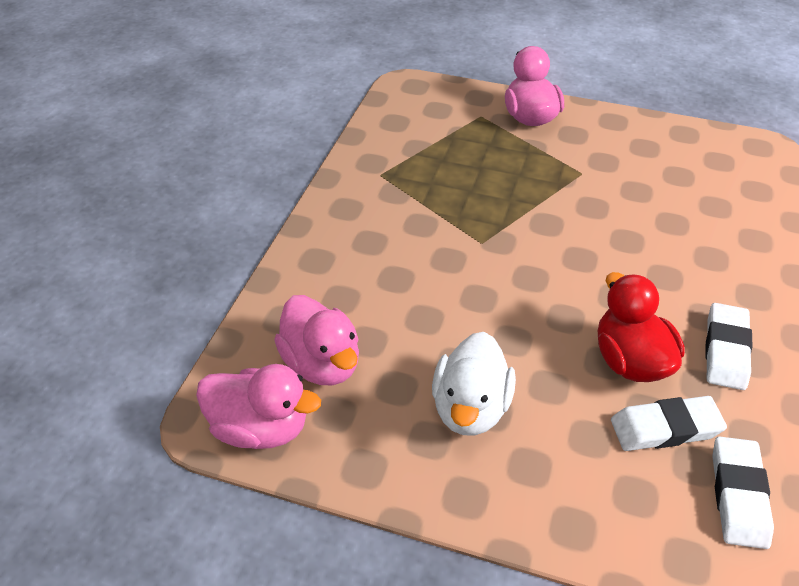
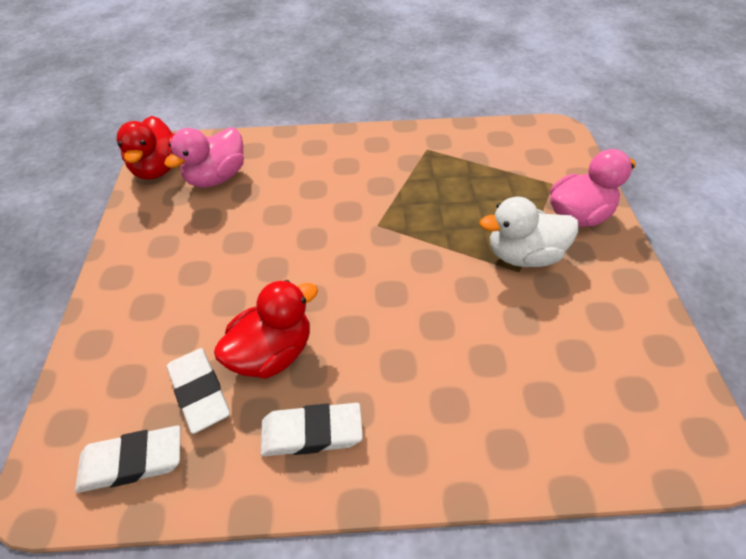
camera: 70 degrees right, 5 degrees up
pink duck [196,364,321,449] -> red duck [116,116,175,180]
white duck [432,332,516,436] -> white duck moved to [479,197,579,267]

